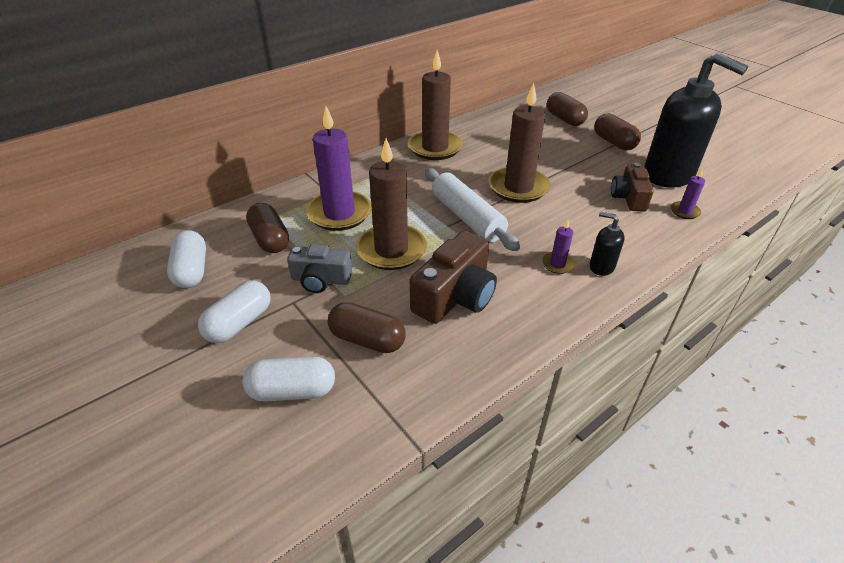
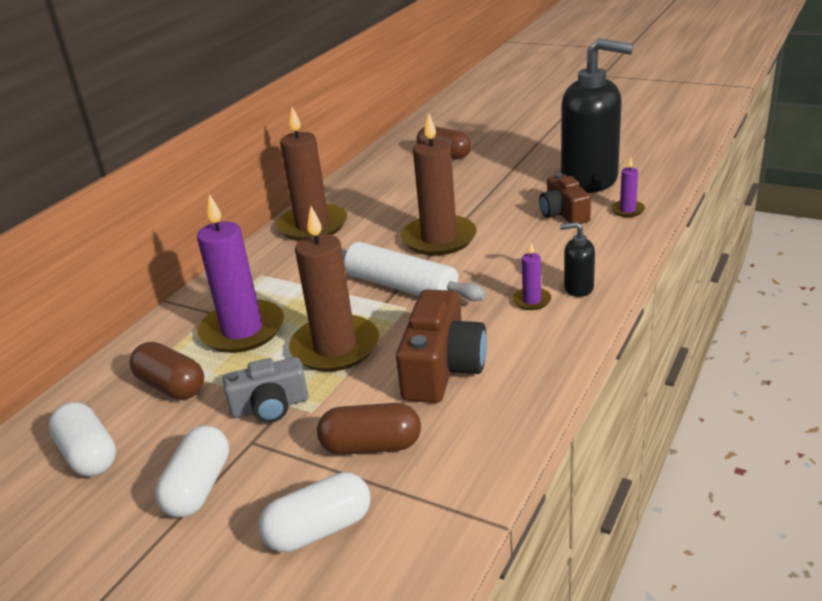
camera: 20 degrees left, 10 degrees down
brown capsule [594,113,641,150] -> none

